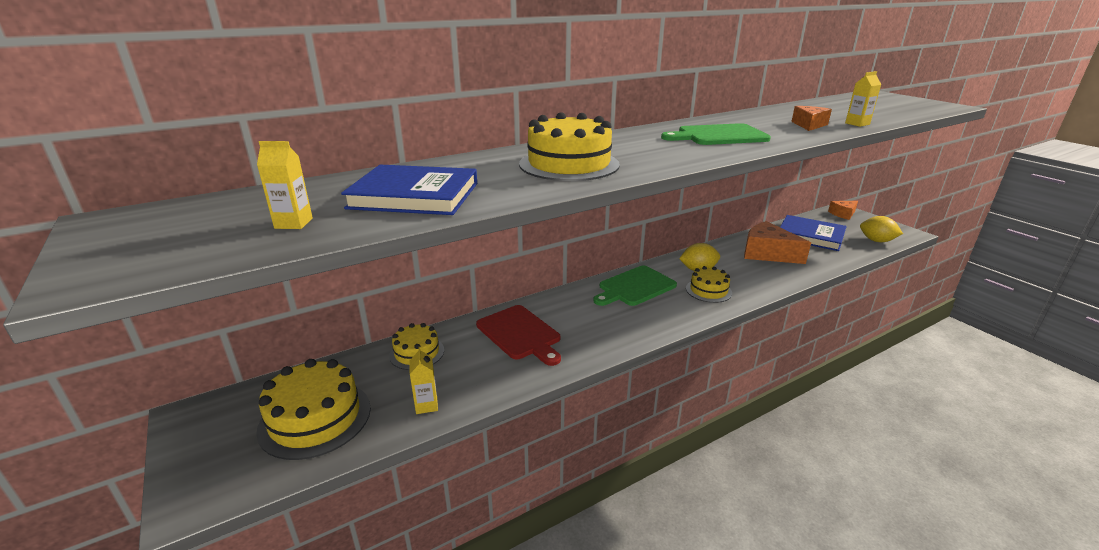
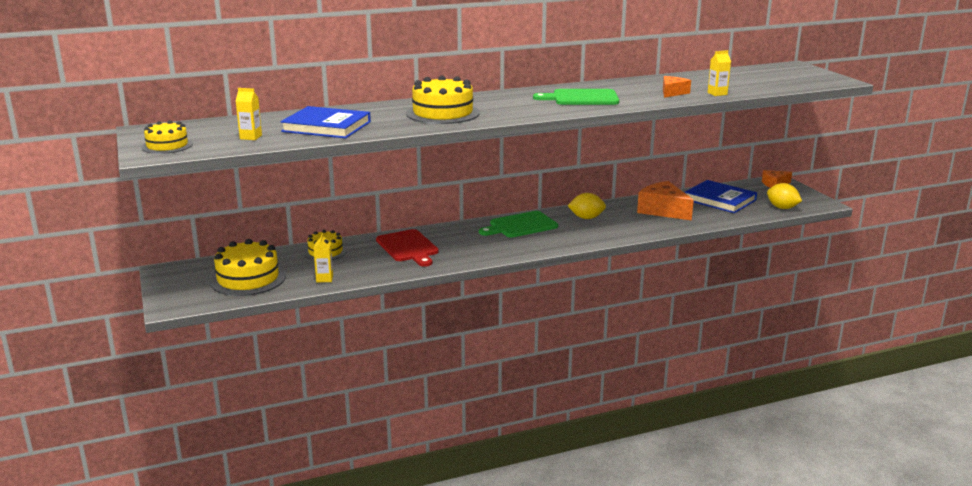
camera: 10 degrees right, 5 degrees down
yellow cake [686,266,732,303] -> yellow cake moved to [142,120,193,154]

